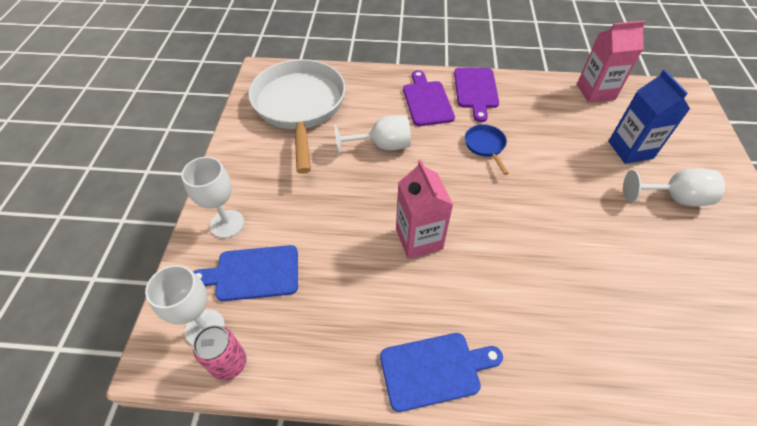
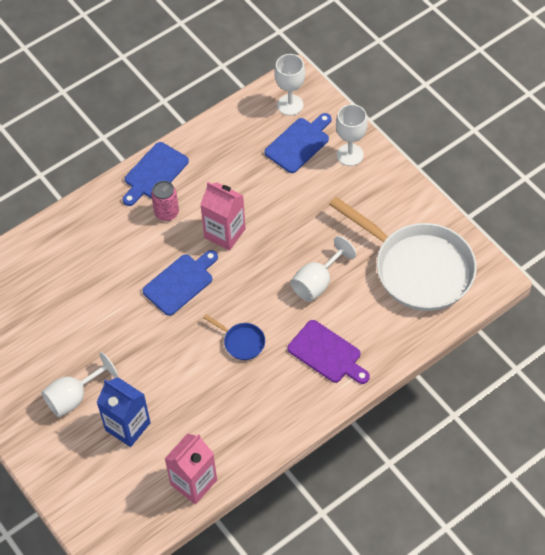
camera: 140 degrees right, 5 degrees up
pink can [193,325,246,381] -> pink can moved to [151,181,179,221]
purple cutting board [454,68,499,122] -> none
none -> blue cutting board [142,250,218,316]

